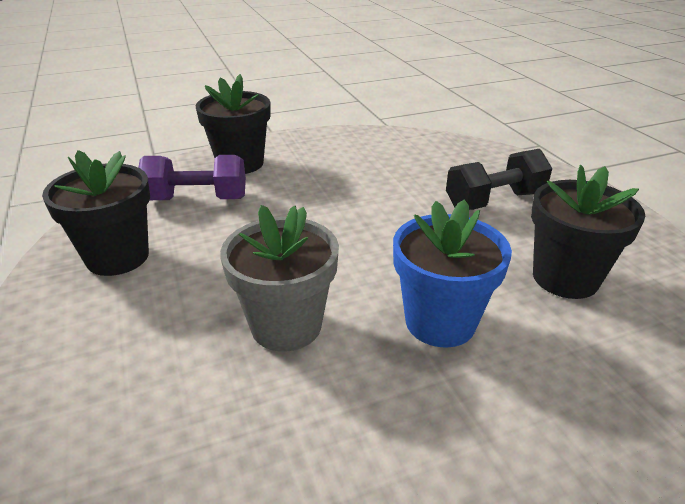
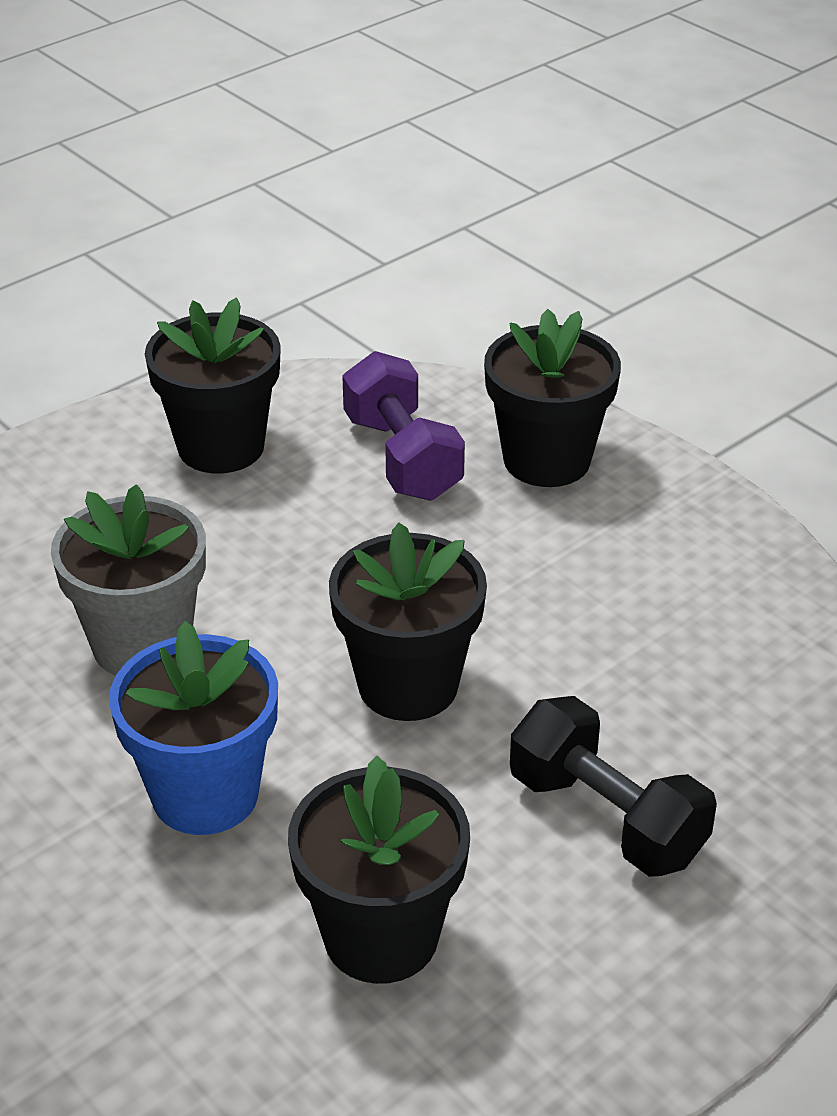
camera: 70 degrees right, 5 degrees up
none -> black flower pot [329,523,487,721]

